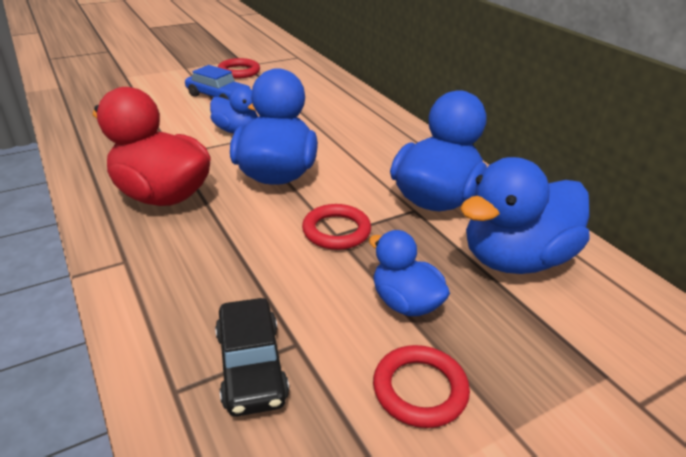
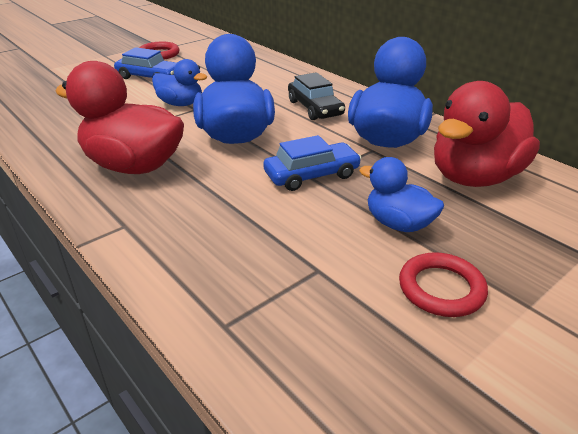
camera: 10 degrees left, 0 degrees up
black car [215,298,289,417] -> black car moved to [288,72,345,120]
red ring [302,204,371,250] -> blue car [263,135,361,191]
blue duck [460,157,590,274] -> red duck [434,81,540,187]

